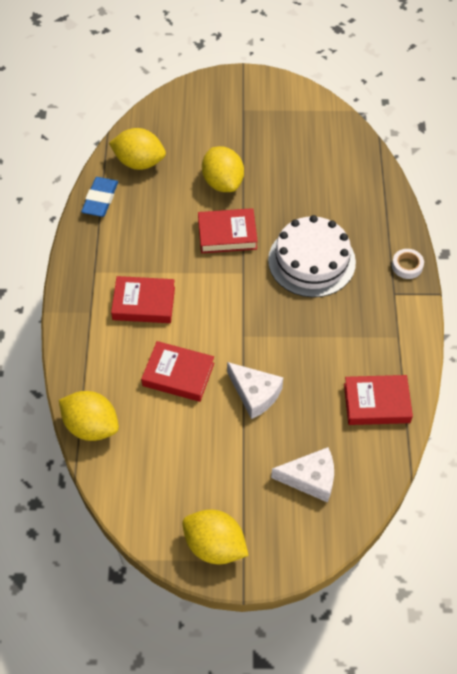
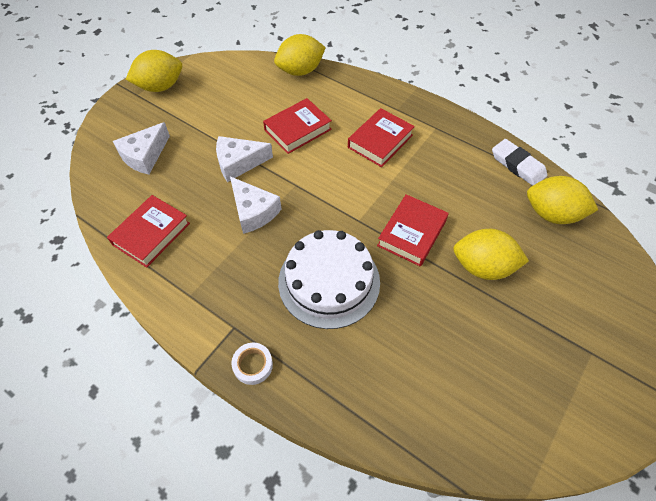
camera: 125 degrees right, 0 degrees up
blue eraser [81,177,118,217] -> white eraser [492,139,548,186]
yellow lemon [109,128,166,170] -> yellow lemon turned 60 degrees clockwise [527,176,598,224]
none -> white cheese [230,176,282,234]

